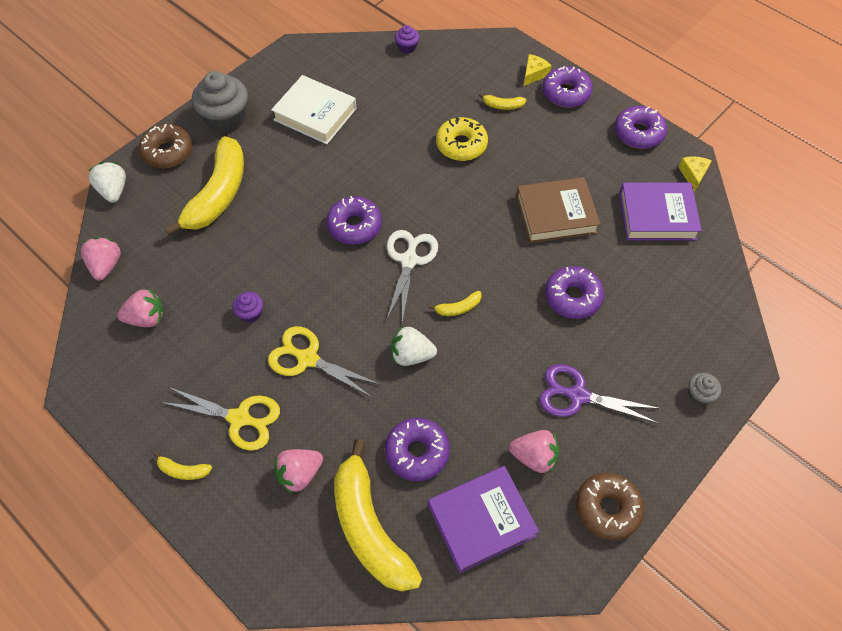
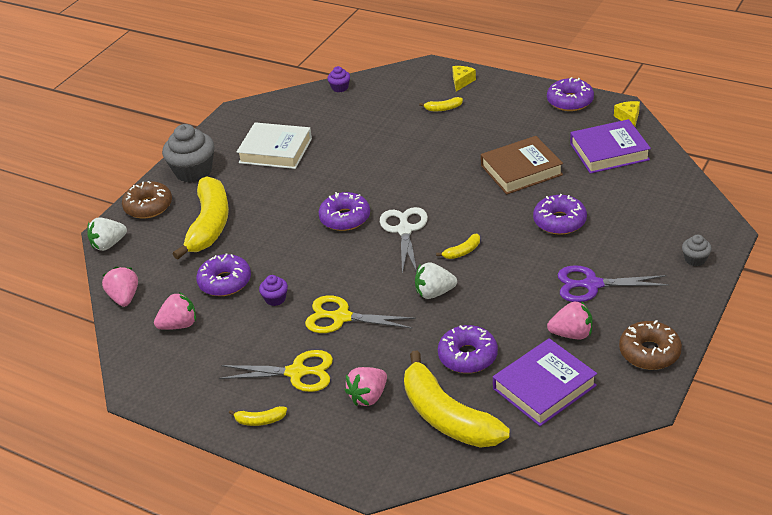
camera: 10 degrees left, 20 degrees down
white strawberry [88,162,126,203] -> white strawberry turned 90 degrees counterclockwise [87,217,127,251]
yellow donut [436,117,488,161] -> none
purple donut [542,66,593,107] -> purple donut moved to [196,254,251,296]

